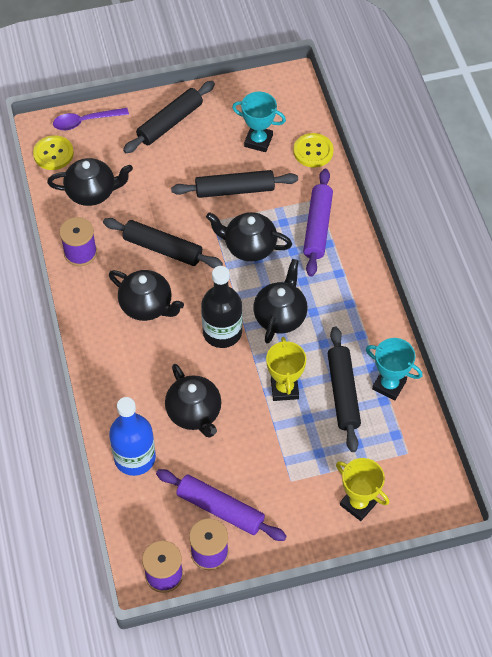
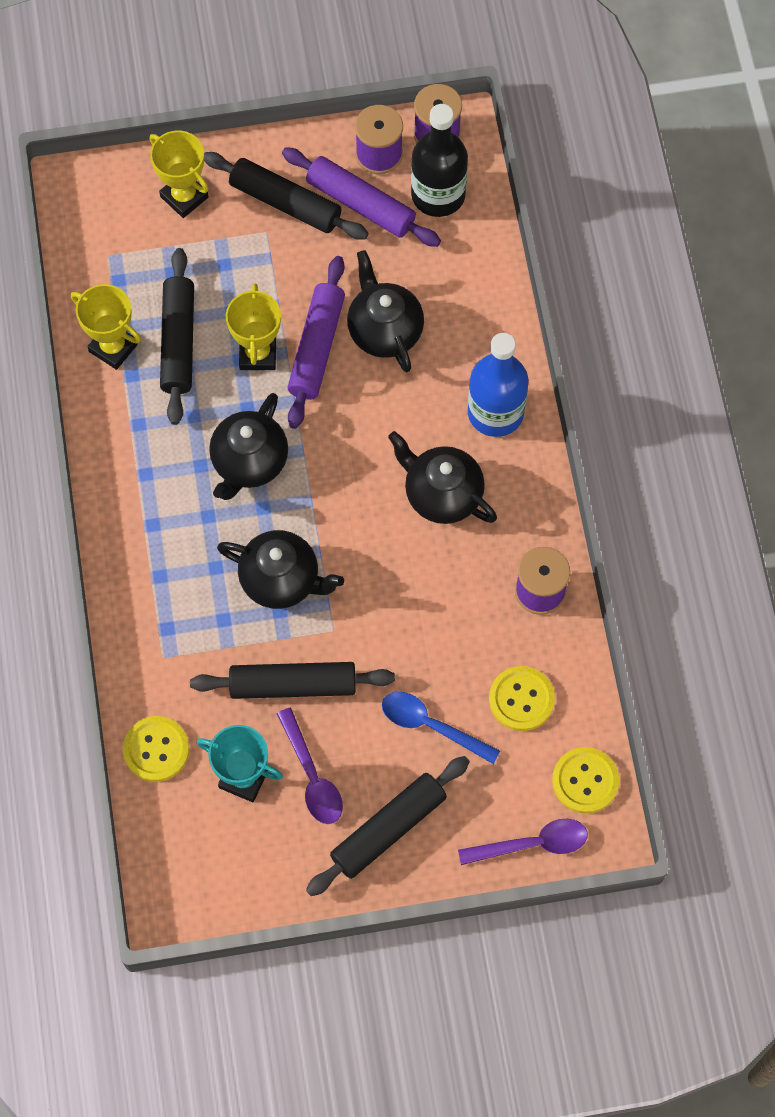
camera: 175 degrees left, 10 degrees up
black teapot [47,158,133,206] -> yellow button [489,666,555,731]
black rolling pin [103,218,223,268] -> black rolling pin moved to [204,152,369,240]
blue bottle [109,397,156,476] -> blue bottle moved to [468,333,528,437]
black bottle [201,266,242,348] -> black bottle moved to [411,104,468,217]
purple rolling pin [303,169,333,277] -> purple rolling pin moved to [288,256,345,429]
turquoise trophy [366,338,422,401] -> yellow trophy [71,284,141,370]
none -> purple spoon [277,708,343,824]
none -> blue spoon [382,691,500,764]

